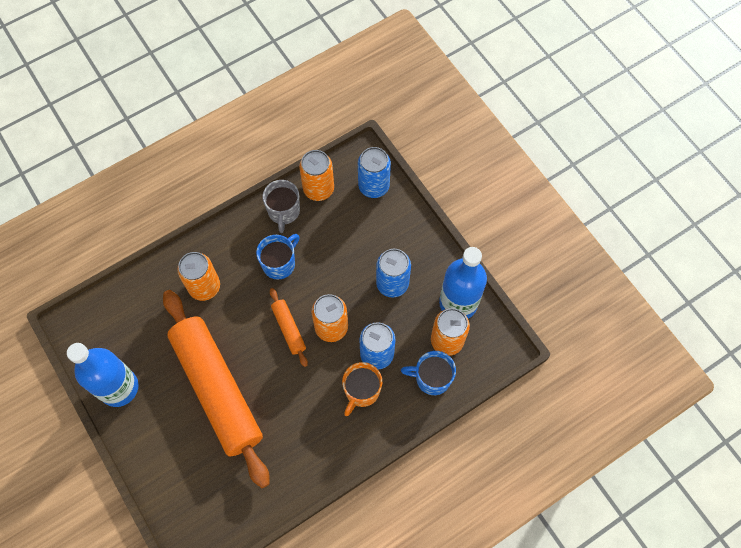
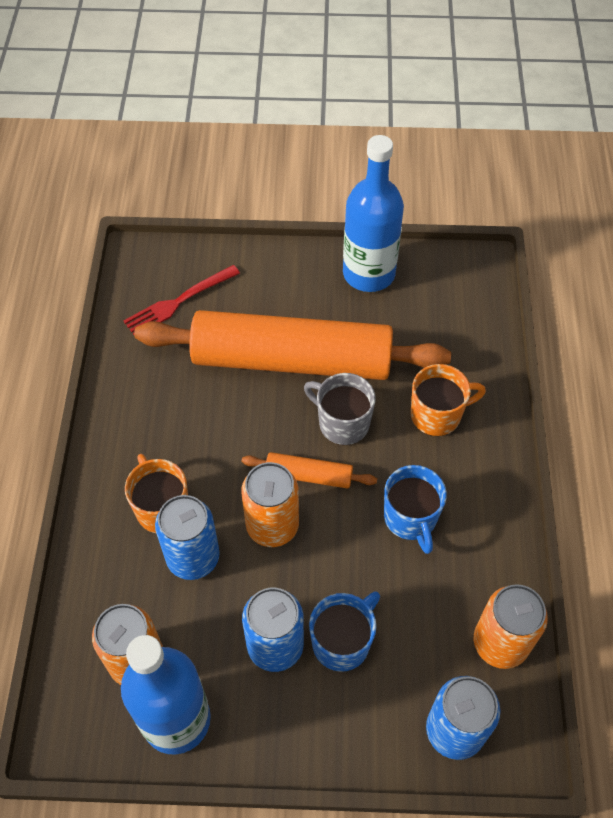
camera: 125 degrees right, 10 degrees down
orange can [177,252,220,301] -> orange mug [411,364,486,436]
grey mug [262,180,300,233] -> grey mug moved to [304,373,376,445]
blue mug [401,351,456,395] -> blue mug moved to [309,591,380,672]
none -> red fork [124,265,240,335]

